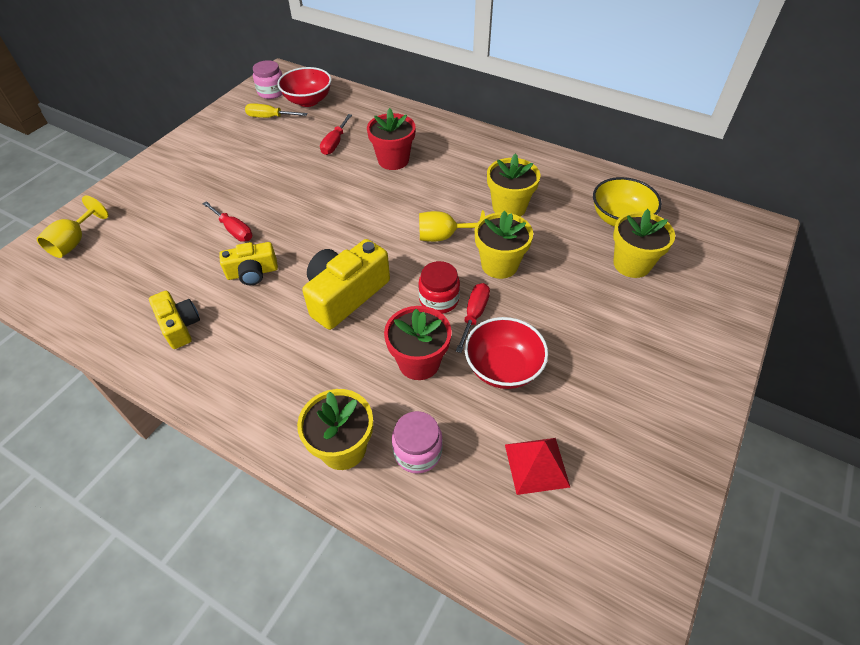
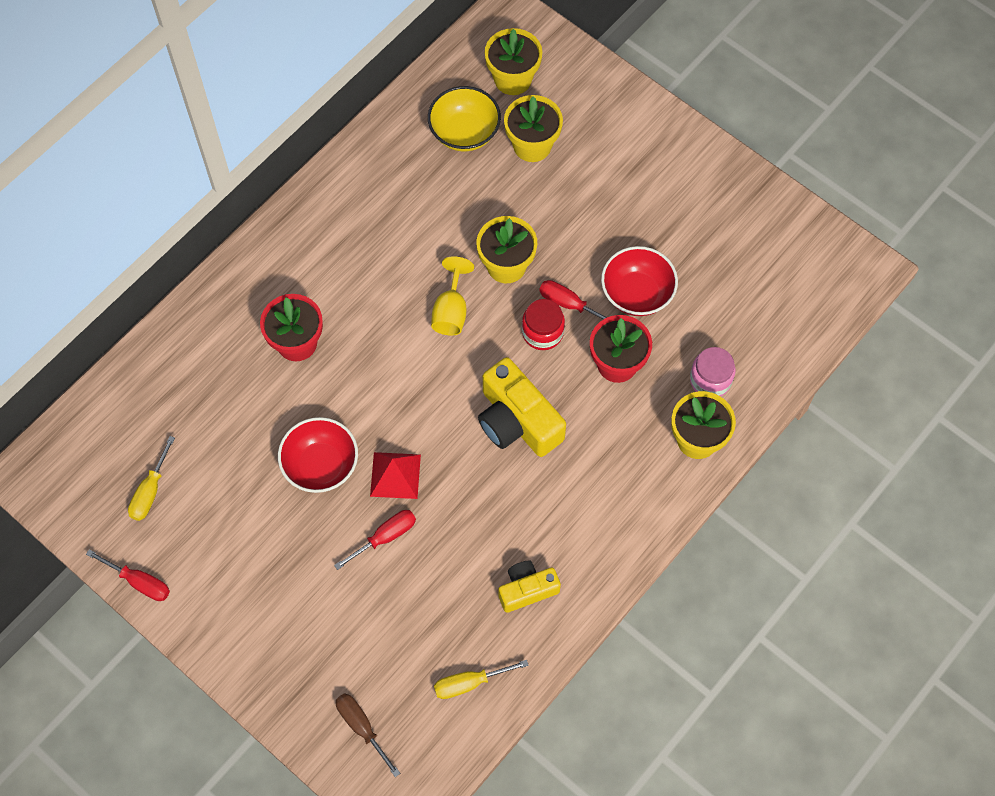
camera: 80 degrees left, 15 degrees up
yellow goblet [37,196,109,258] -> brown screwdriver [336,693,400,777]
yellow camera [219,242,278,285] -> none
pink jar [253,60,283,99] -> none
red bowl [277,67,332,107] -> red bowl moved to [278,417,358,493]
red screwdriver [320,114,352,155] -> red screwdriver moved to [86,549,170,601]
yellow flower pot [487,153,540,217] -> yellow flower pot moved to [485,28,542,95]
red pyramid [505,438,570,495] -> red pyramid moved to [370,452,421,499]
none -> yellow screwdriver [434,660,529,699]

